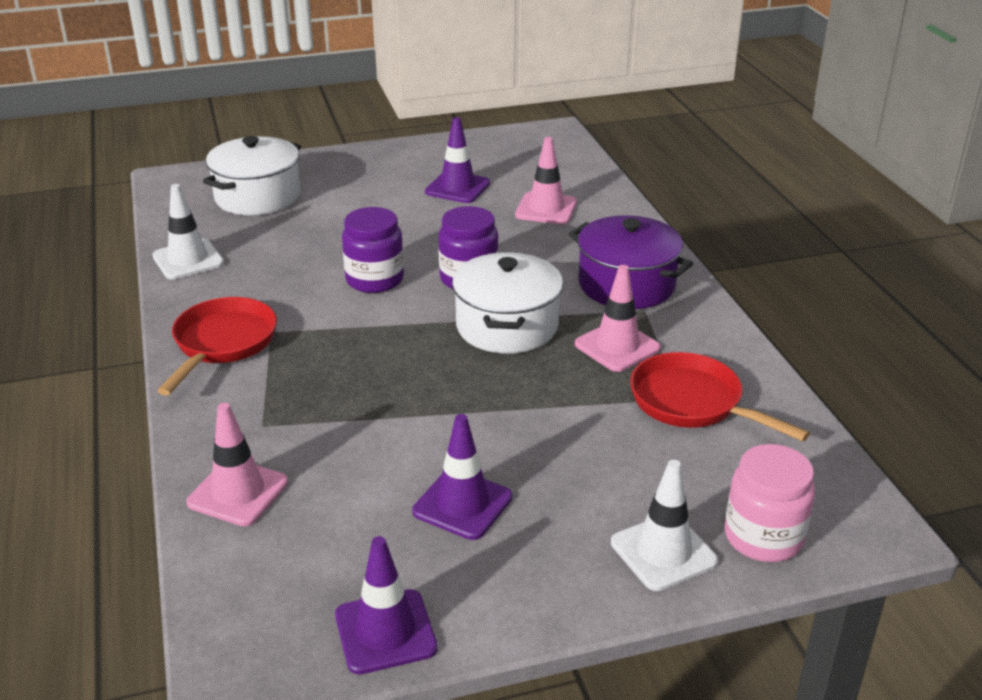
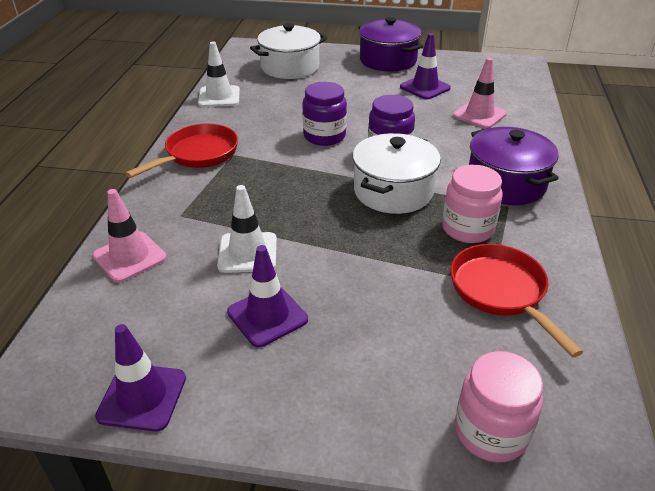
camera: 25 degrees right, 5 degrees up
pink traffic cone [575,265,661,372] -> pink jar [442,165,503,243]
white traffic cone [611,460,718,591] -> white traffic cone moved to [217,185,277,273]
none -> purple pot [359,17,423,72]

